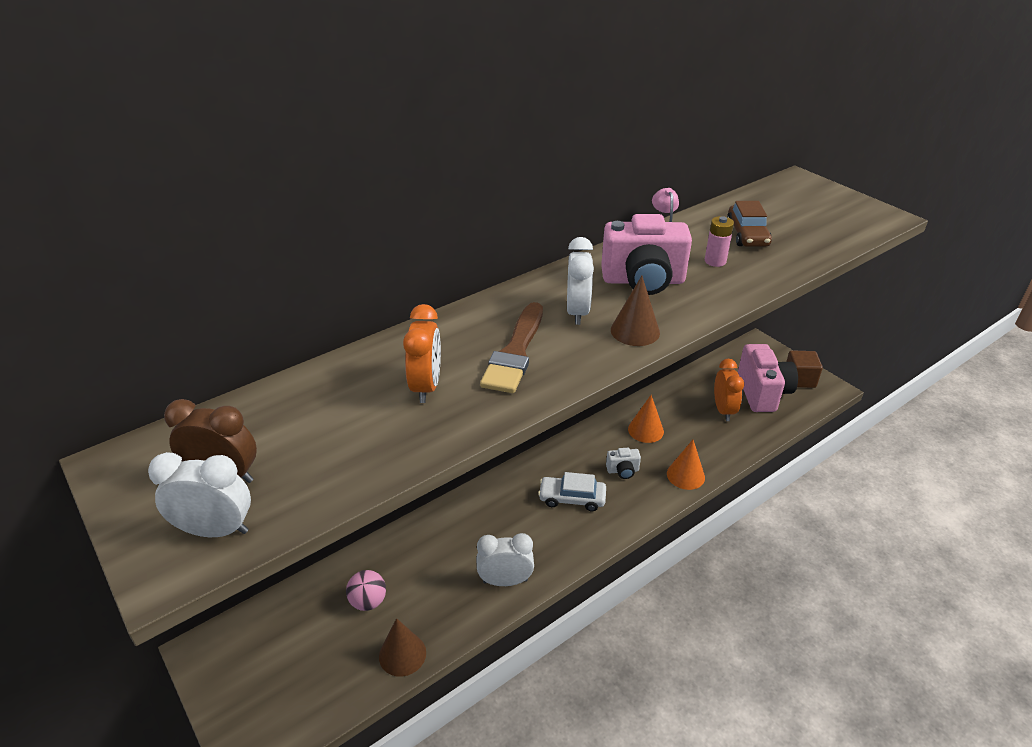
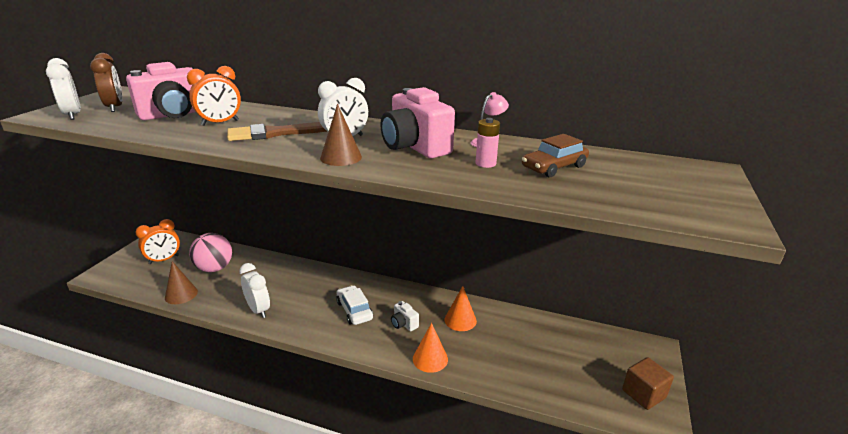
camera: 55 degrees right, 10 degrees down
pink ball [346,570,386,611] -> pink ball [189,233,232,272], size x1.57
orange clock [714,359,744,421] -> orange clock moved to [135,219,180,264]
pink camera [738,344,798,412] -> pink camera moved to [126,62,195,120]

